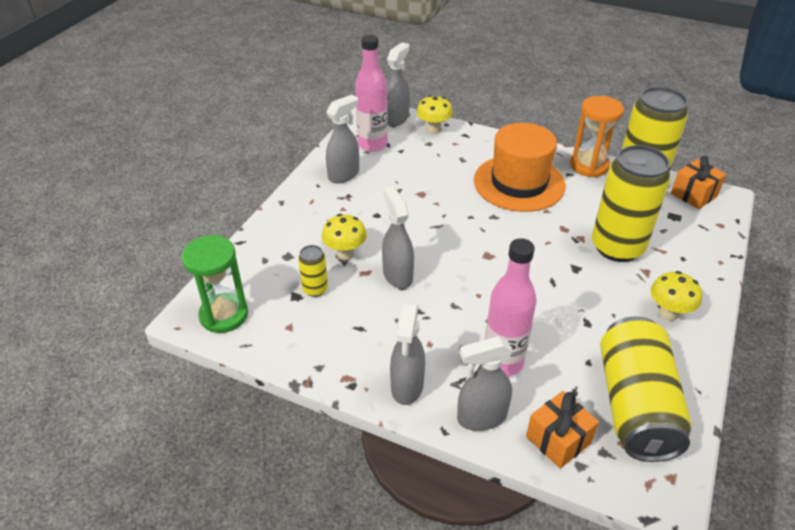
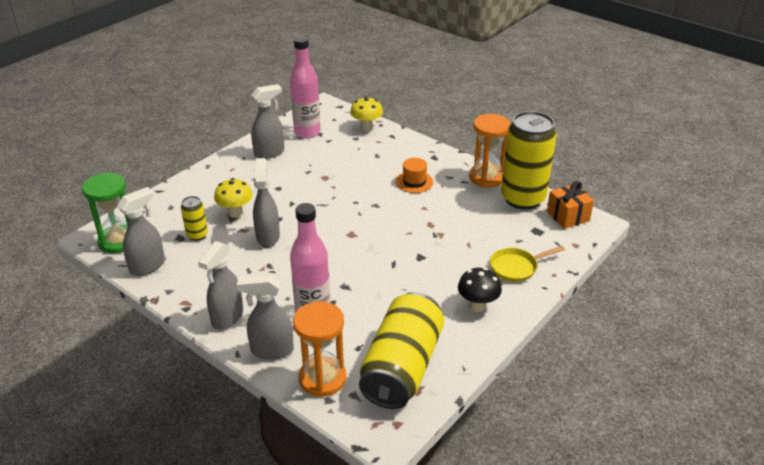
camera: 15 degrees right, 5 degrees down
grey spray bottle [387,42,410,127] -> grey spray bottle moved to [117,187,165,276]
orange hat [474,123,566,212] -> orange hat [396,158,433,193], size x0.46
orange gift [526,391,599,469] -> orange hourglass [293,301,346,397]
yellow can [592,145,671,262] -> none
yellow mushroom [651,271,702,321] -> black mushroom [458,268,502,312]
none -> yellow pan [490,246,565,282]

